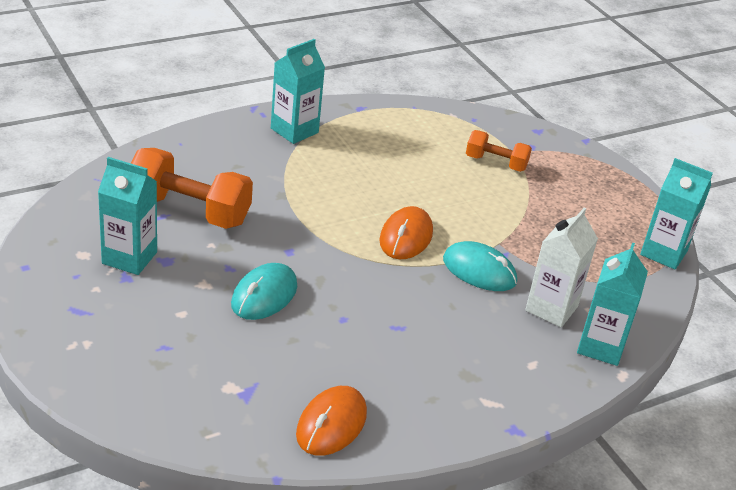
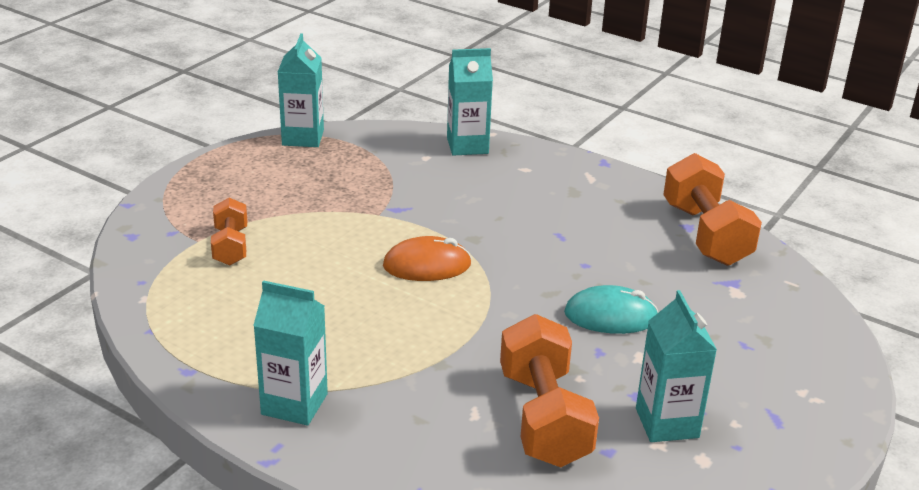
camera: 115 degrees left, 5 degrees down
orange mouse [296,386,367,456] -> orange dumbbell [663,153,762,266]
turquoise mouse [443,241,517,291] -> none
white carton [525,208,598,328] -> none

